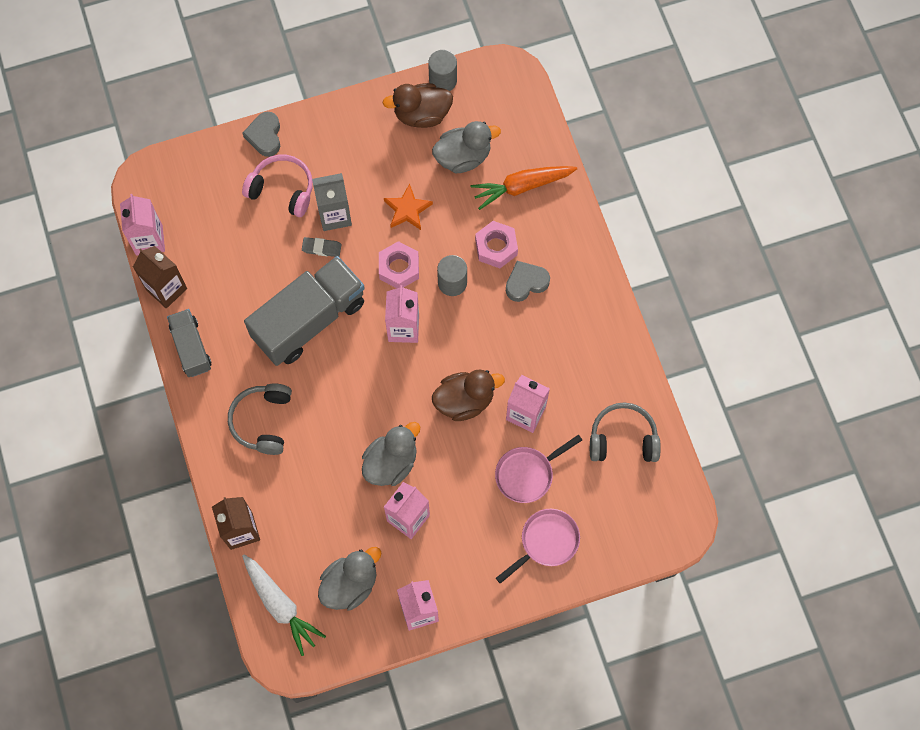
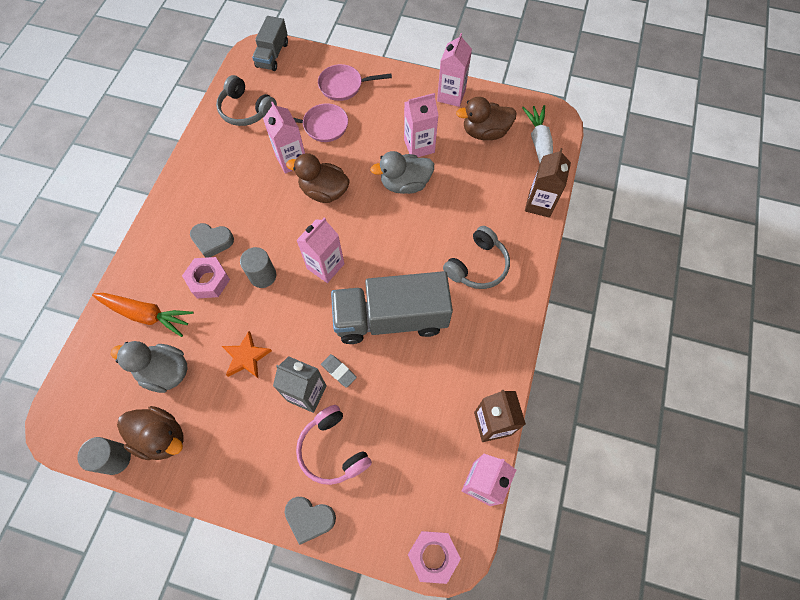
camera: 145 degrees left, 5 degrees down
grey truck [167,309,212,377] -> grey truck moved to [252,16,288,71]
grey heart [243,112,280,157] -> grey heart turned 75 degrees clockwise [285,497,336,545]
grey duck [318,547,382,611] -> brown duck [456,97,517,140]
pink nut [379,241,419,288] -> pink nut moved to [408,531,461,584]

